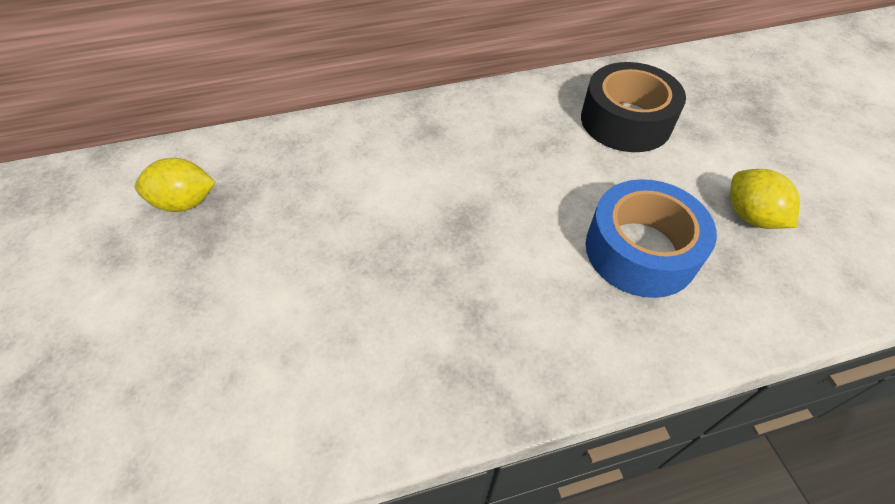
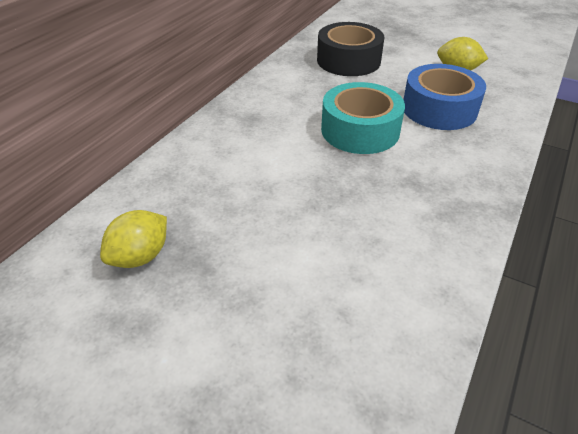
camera: 45 degrees left, 10 degrees down
none -> turquoise tape [321,82,405,154]

